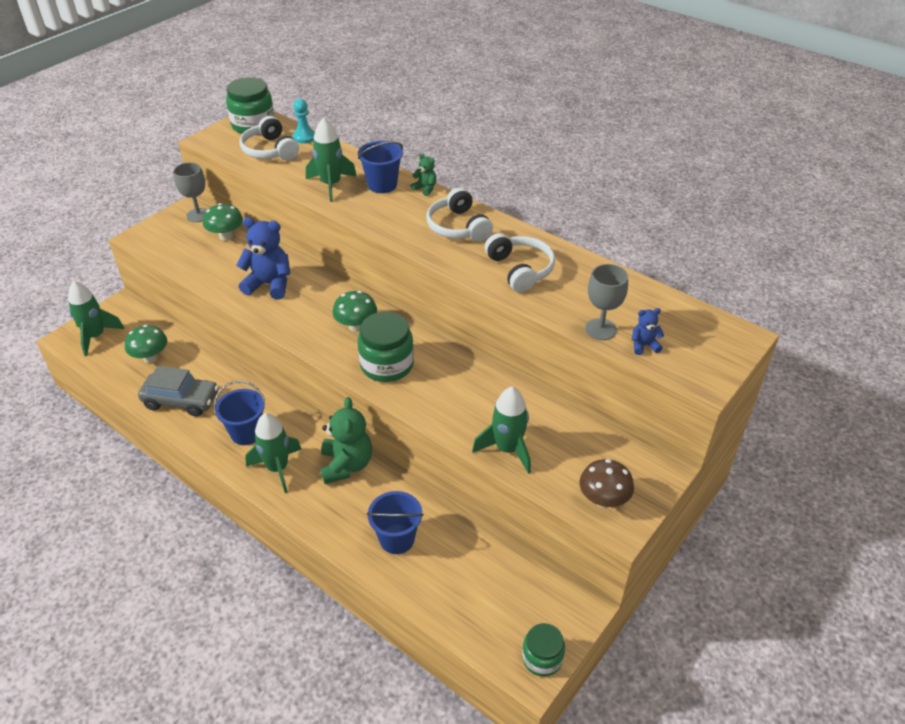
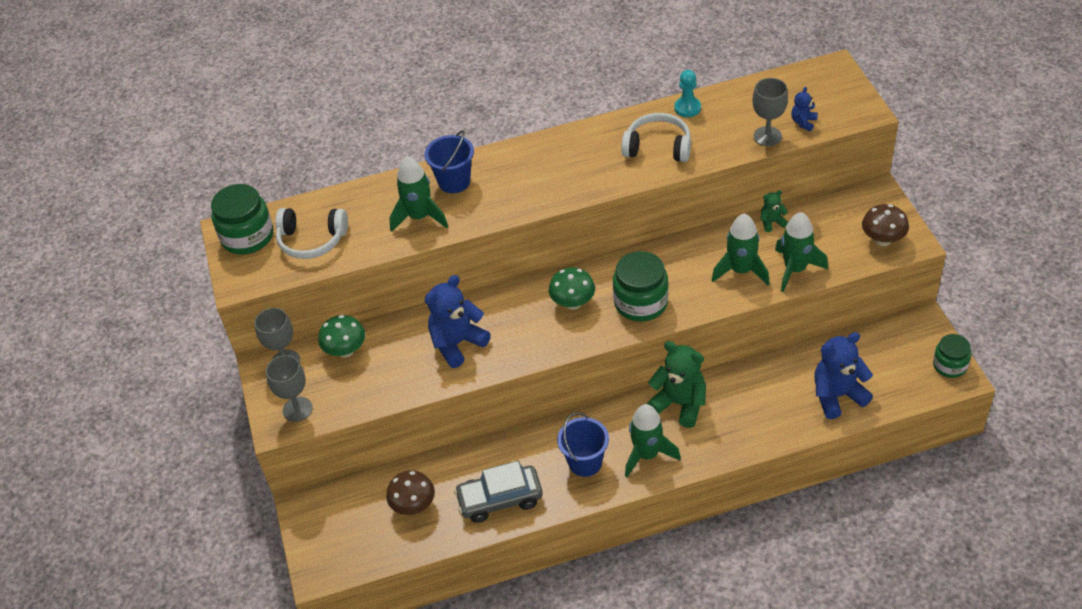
camera: 50 degrees left, 5 degrees up
green rocket [68,281,125,356] -> green rocket moved to [711,214,770,285]
green mushroom [125,325,167,363] -> brown mushroom [386,471,435,515]
grey car [138,366,219,417] -> grey car turned 150 degrees counterclockwise [454,461,543,523]
turquoise pawn [293,99,315,144] -> turquoise pawn moved to [674,70,701,117]
blue bucket [367,491,423,554] -> none
green teddy bear [411,153,437,196] -> green teddy bear moved to [761,190,788,232]
white headphones [426,187,493,242] -> none
none -> grey goblet [266,355,313,422]
none -> blue teddy bear [814,332,873,419]

